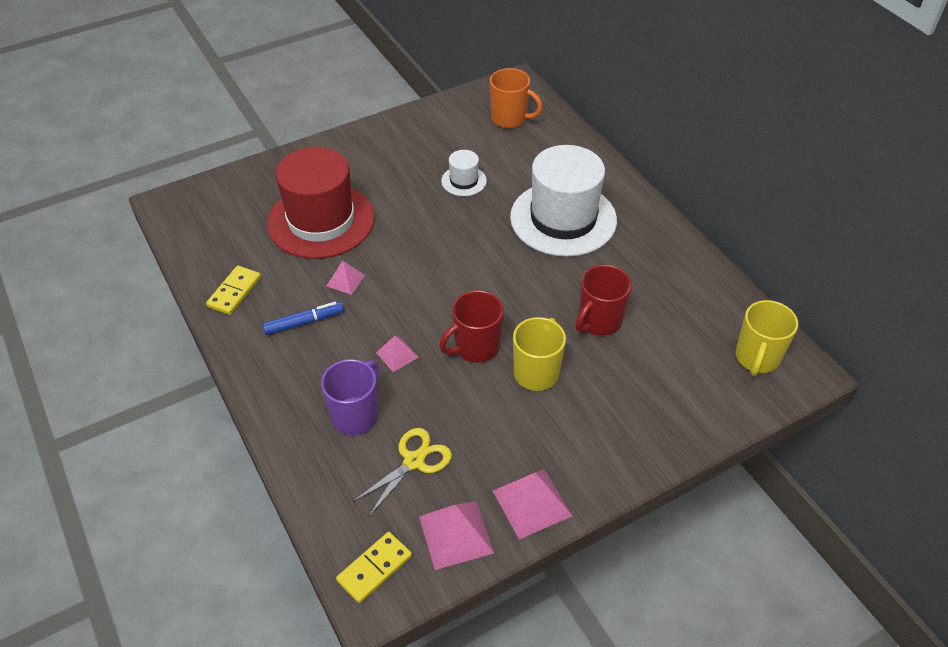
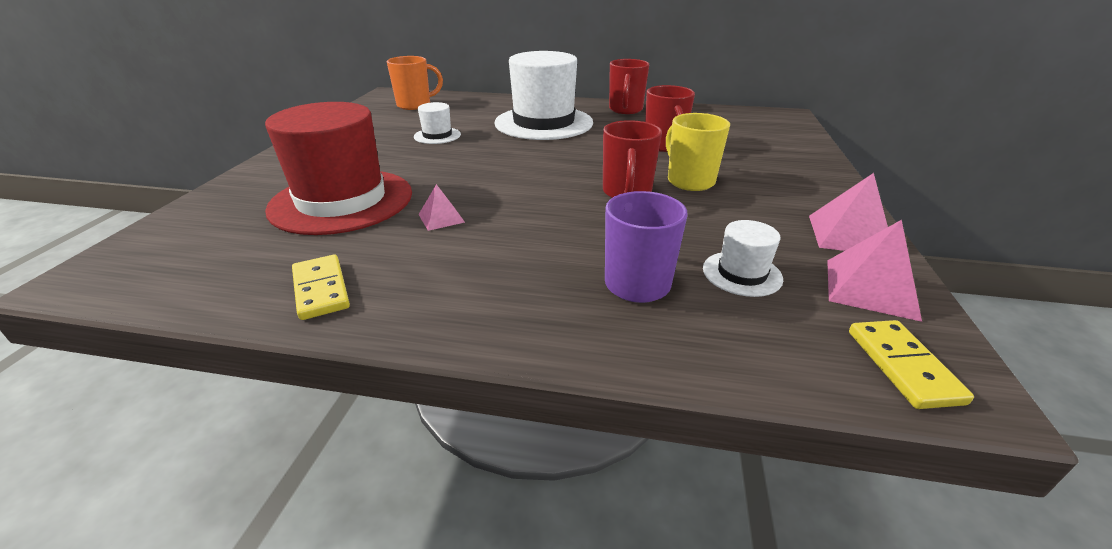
camera: 50 degrees left, 15 degrees down
blue marker [262,302,344,335] -> none
yellow scissors [352,428,452,516] -> white hat [703,220,783,297]
pink pyramid [376,335,419,372] -> none
yellow mug [736,300,798,376] -> none
none -> red mug [609,59,649,114]

